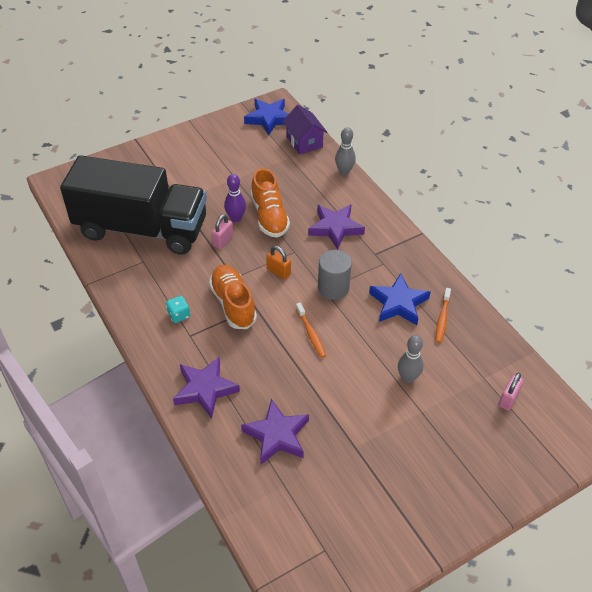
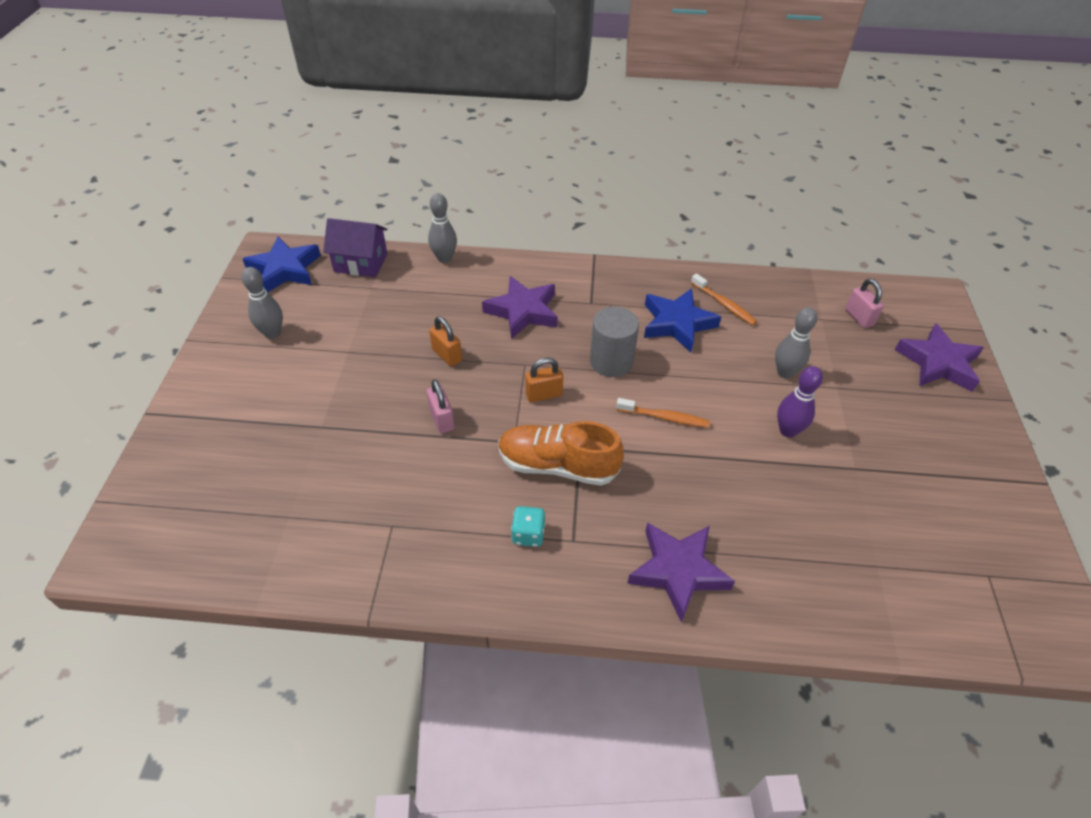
camera: 55 degrees left, 0 degrees up
black truck [60,155,207,255] -> none
purple bowling pin [224,174,246,222] -> purple bowling pin moved to [777,366,823,438]
purple star [241,399,309,464] -> purple star moved to [895,323,984,392]
orange shoe [251,168,290,238] -> orange padlock [429,316,462,367]
none -> grey bowling pin [241,267,283,339]

